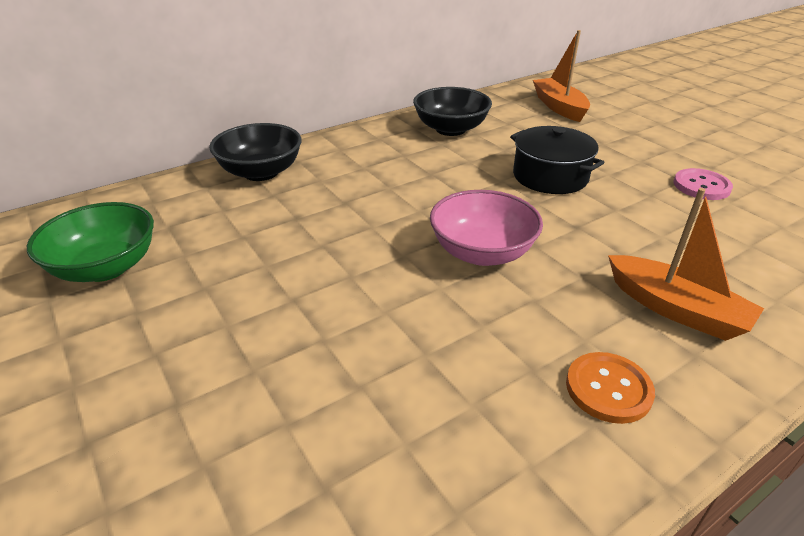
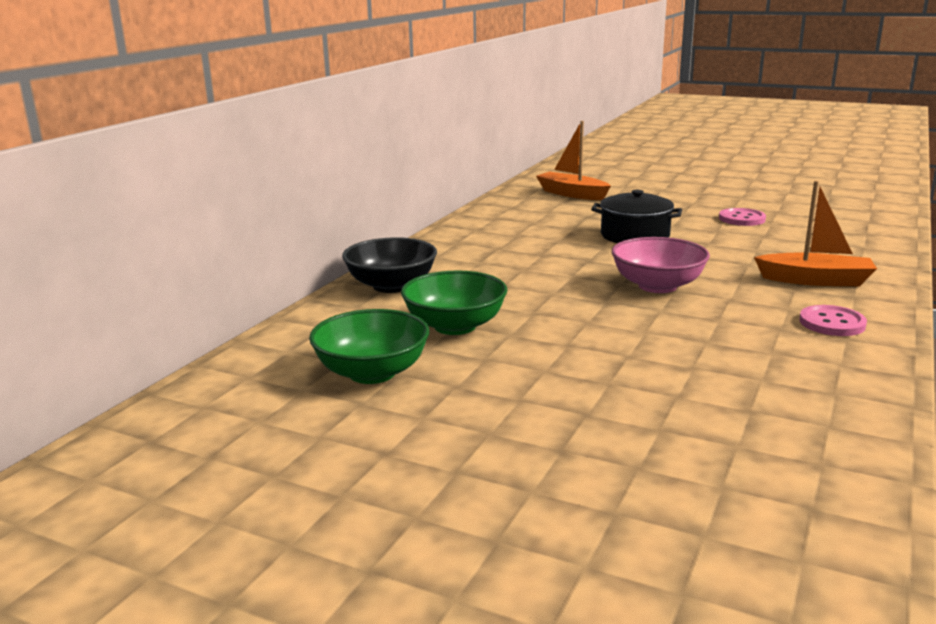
camera: 30 degrees left, 15 degrees down
black bowl [413,87,492,136] -> none
orange button [566,352,655,424] -> pink button [799,305,867,336]
none -> green bowl [401,271,508,335]

